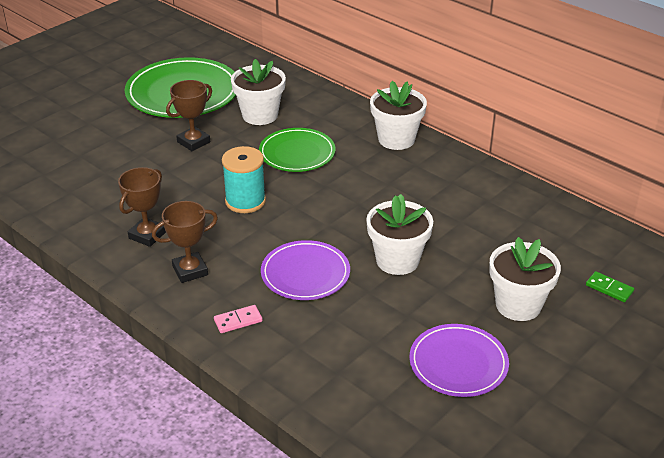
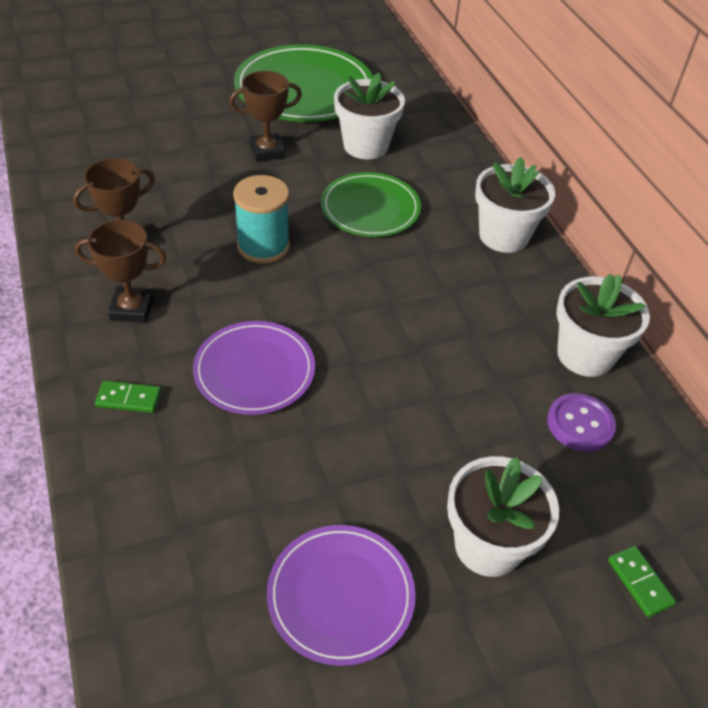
camera: 25 degrees right, 10 degrees up
pink domino [214,305,263,333] -> green domino [95,381,161,413]
white flower pot [366,194,433,275] -> white flower pot moved to [557,274,650,377]
none -> purple button [547,393,616,452]

